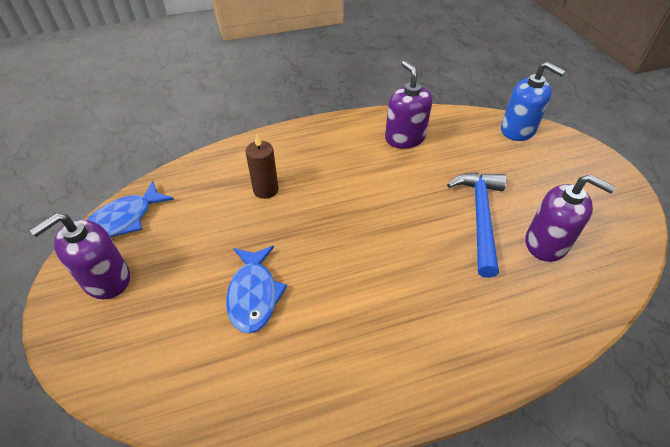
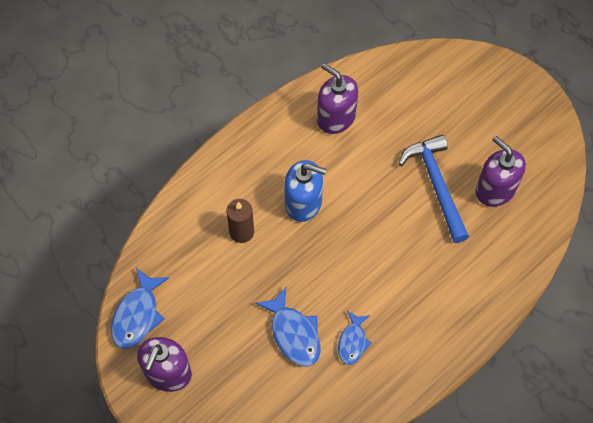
camera: 25 degrees left, 15 degrees up
blue soap dispenser [501,62,565,141] -> blue soap dispenser moved to [284,160,327,222]
purple soap dispenser [526,174,616,262] -> purple soap dispenser turned 135 degrees counterclockwise [476,136,526,207]
none -> blue fish [338,311,372,365]

